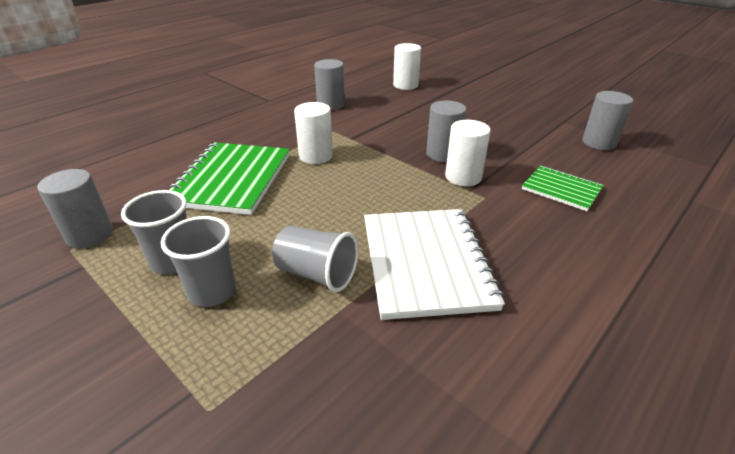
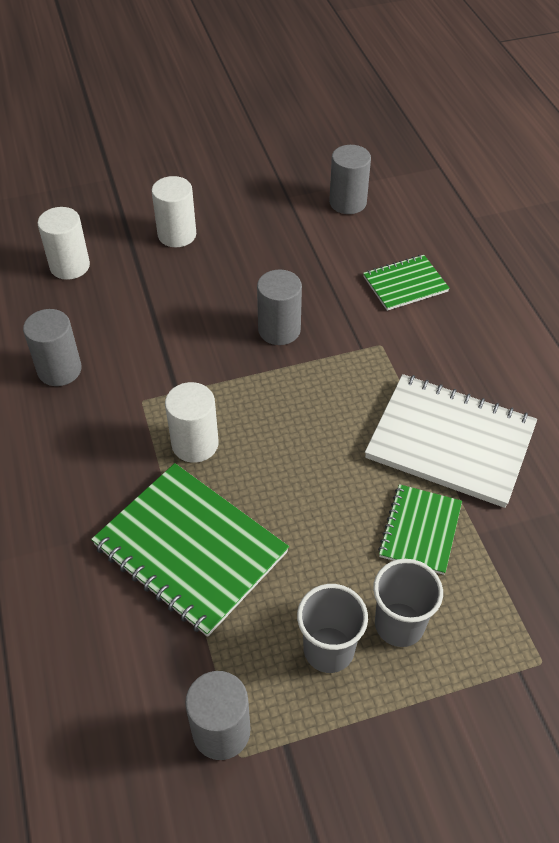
camera: 60 degrees left, 15 degrees up
grey cup [272,226,358,292] -> green notebook [378,484,462,575]
white cylinder [445,120,491,186] -> white cylinder moved to [152,176,196,247]

